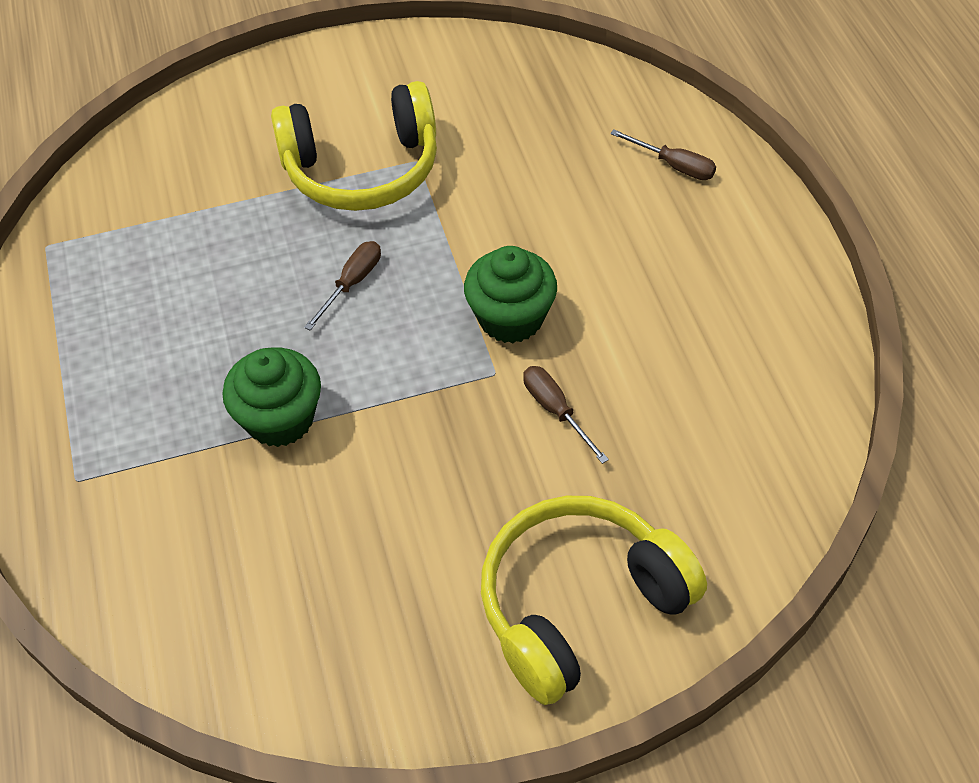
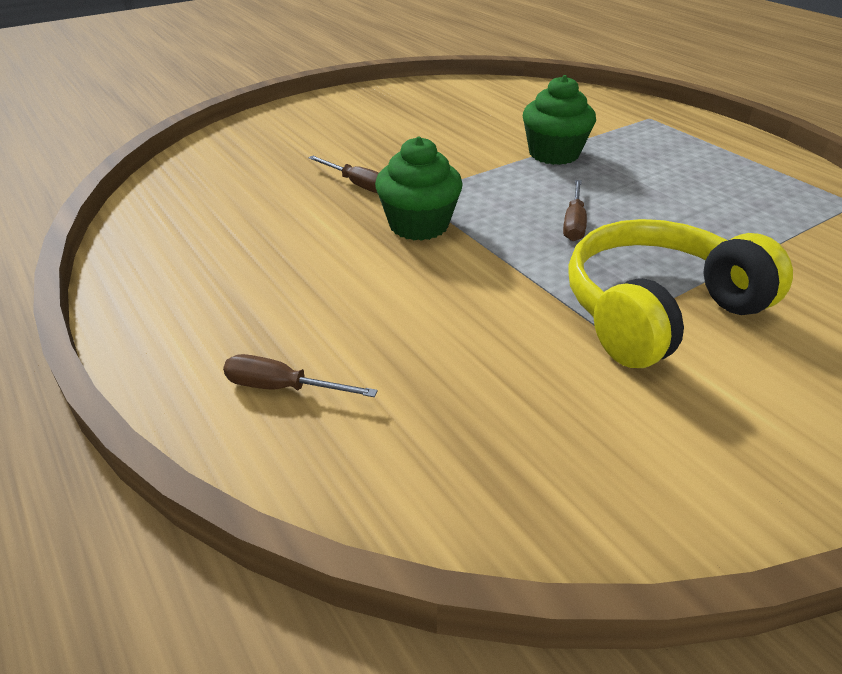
camera: 160 degrees right, 15 degrees down
yellow headphones [481,496,707,705] -> none

